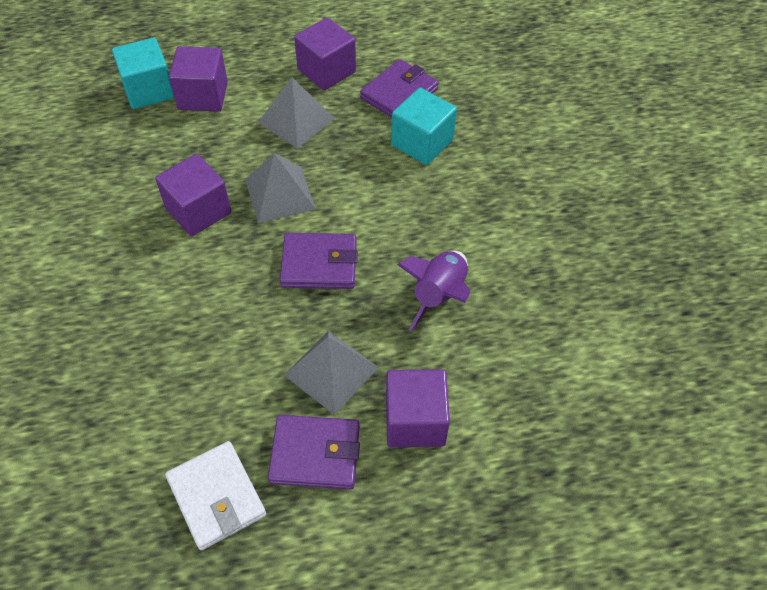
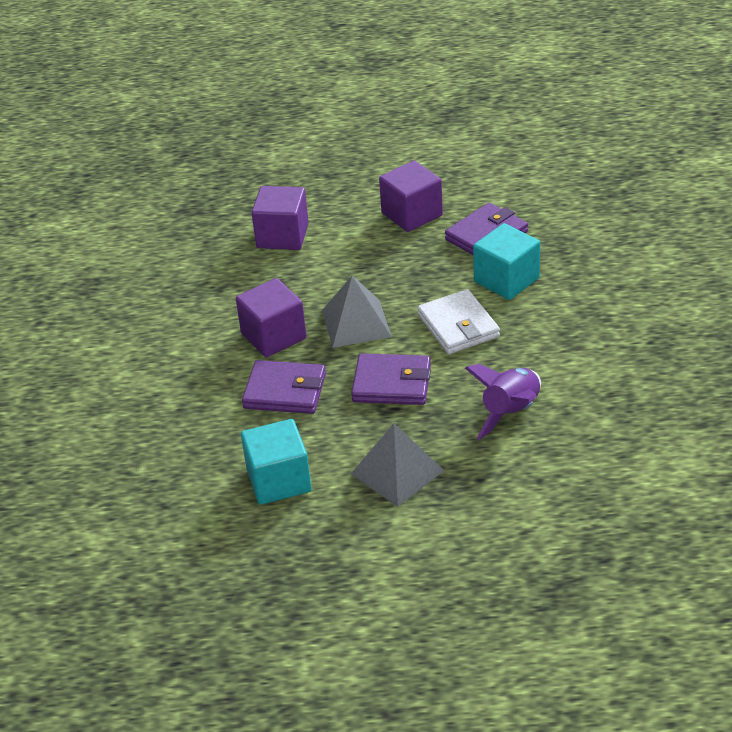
camera: 10 degrees right, 15 degrees down
turquoise cube [112,38,174,109] -> turquoise cube moved to [241,419,311,505]
white wallet [165,441,266,550] -> white wallet moved to [418,289,500,354]
grey pyramid [258,77,335,149] -> none
purple wallet [268,415,360,490] -> purple wallet moved to [242,360,326,414]
purple cube [386,369,450,447] -> none

